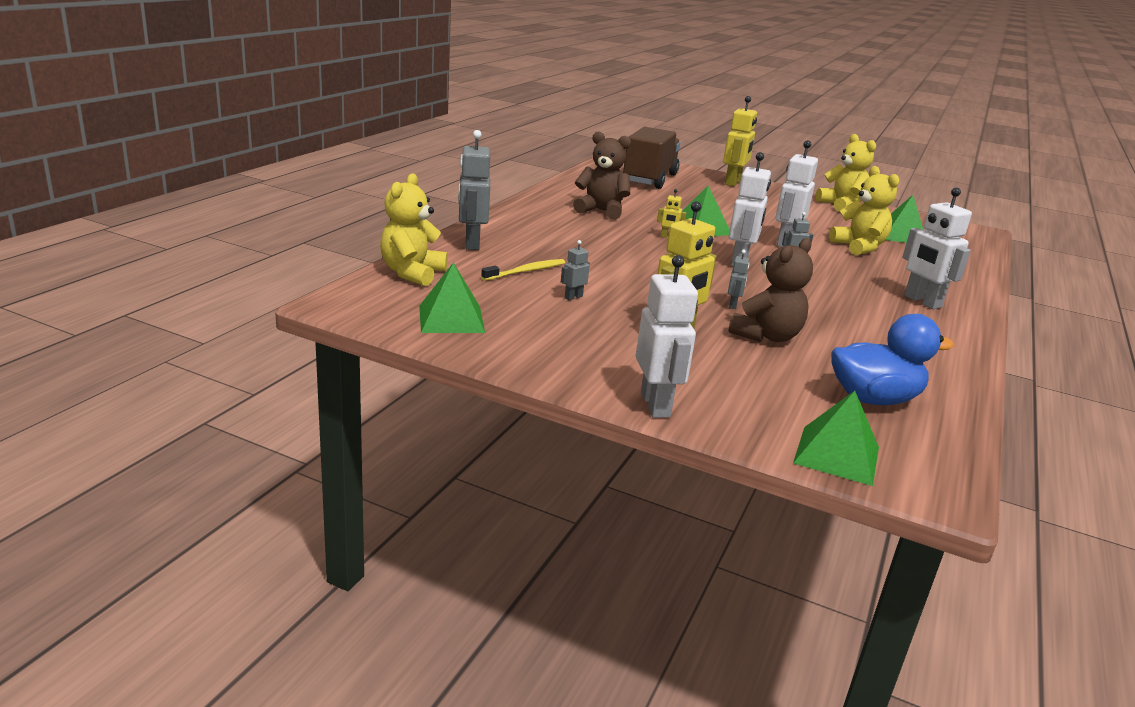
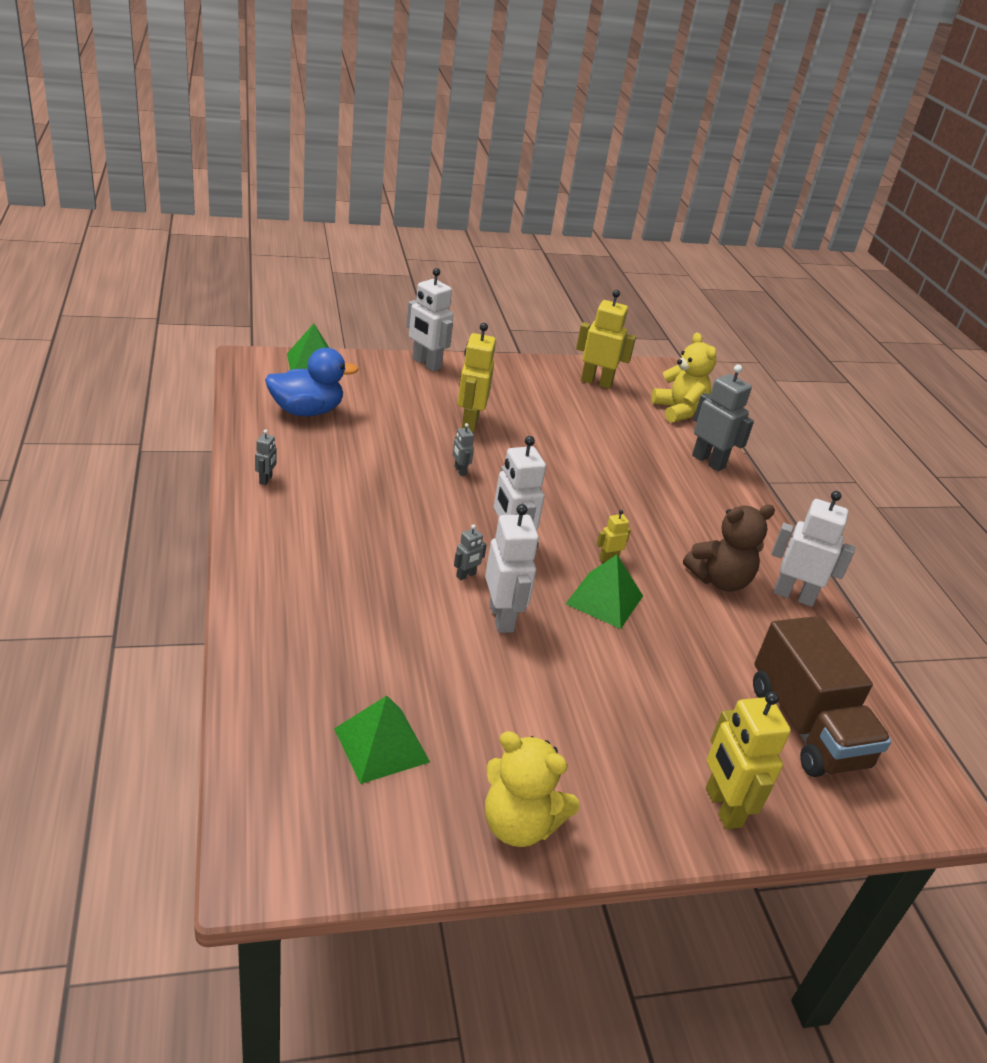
camera: 140 degrees right, 10 degrees up
green pyramid [419,262,485,333] -> yellow robot [576,290,636,389]
yellow toothbrush [481,259,565,281] -> none
grey robot [561,240,590,300] -> grey robot moved to [255,429,276,485]
brown teddy bear [729,238,813,342] -> none
yellow teddy bear [829,166,899,255] -> none
blue duck [831,314,954,405] -> blue duck turned 150 degrees counterclockwise [265,348,359,416]
white robot [903,187,972,309] -> white robot moved to [771,491,855,607]

